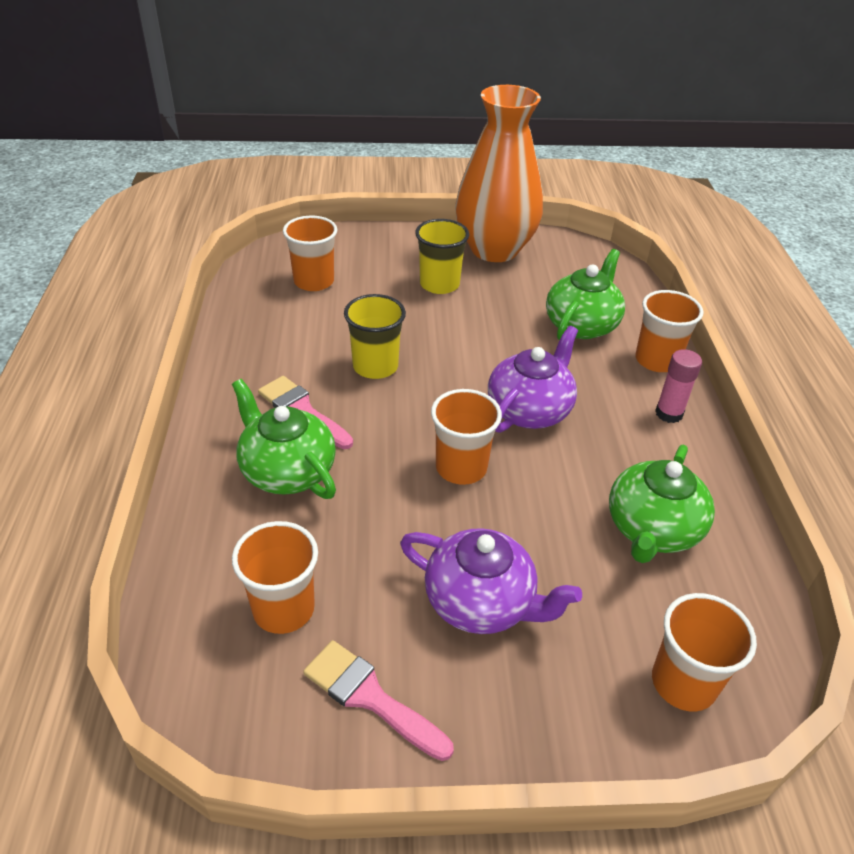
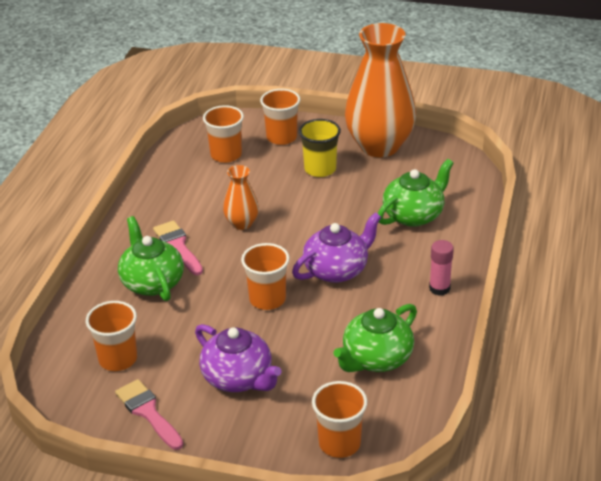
camera: 20 degrees right, 5 degrees down
yellow cup [344,294,406,379] -> orange vase [223,165,259,230]
orange cup [635,290,704,372] -> orange cup moved to [260,89,300,145]

